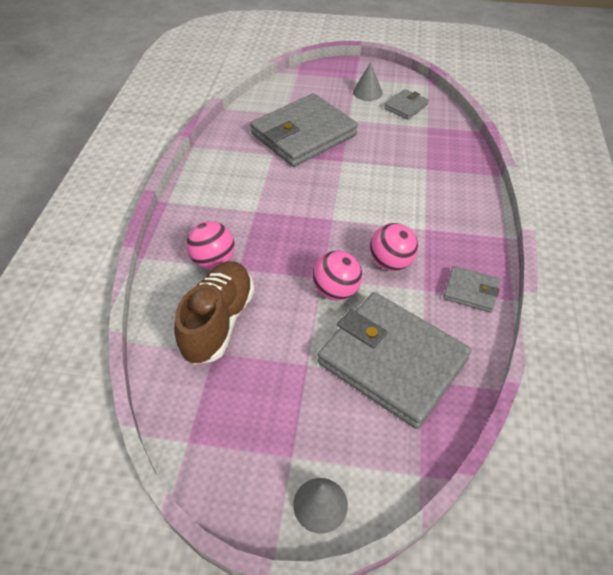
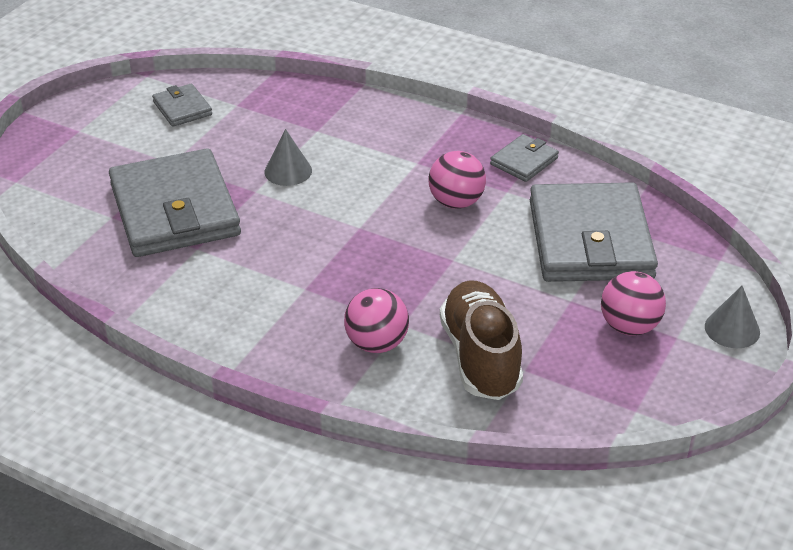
camera: 70 degrees left, 10 degrees down
brown shoe [174,261,254,364] -> brown shoe turned 45 degrees clockwise [440,280,523,400]
pink ball [312,250,362,301] -> pink ball moved to [601,271,666,336]
grey wallet [318,292,471,429] -> grey wallet turned 60 degrees counterclockwise [530,182,658,282]
grey cone [353,62,383,101] -> grey cone moved to [264,129,312,186]

